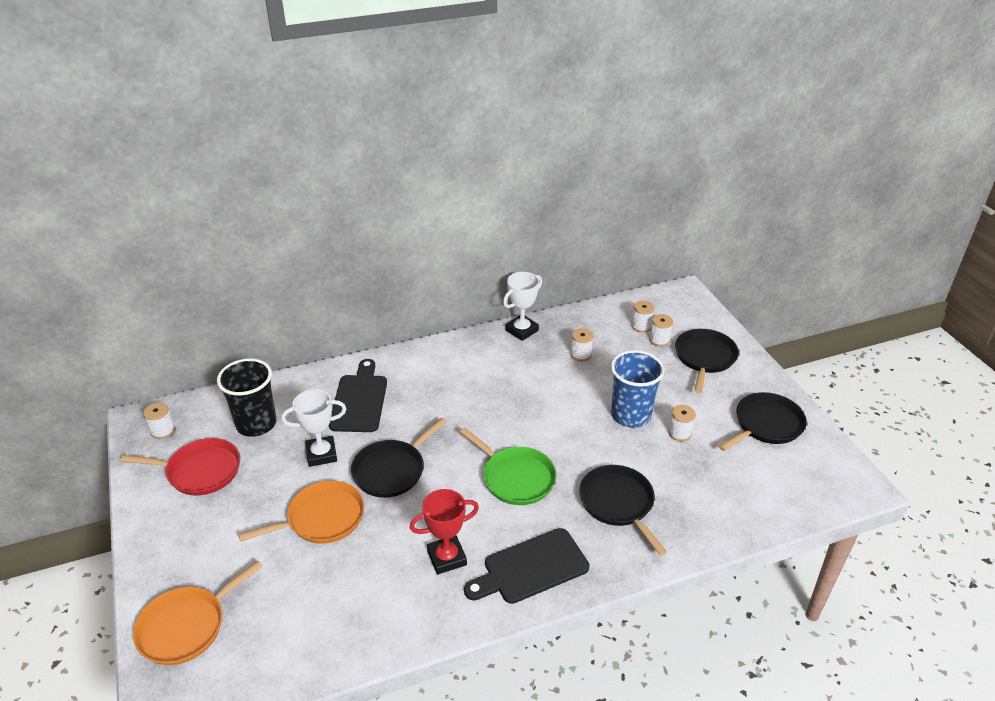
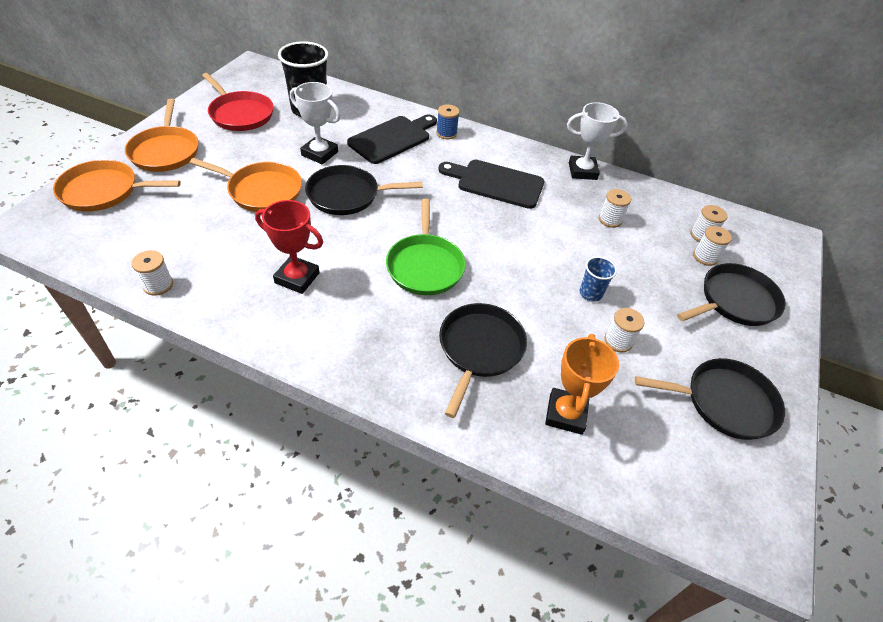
camera: 40 degrees right, 10 degrees up
white spool [143,403,175,439] -> white spool moved to [131,250,173,296]
black cutting board [464,528,590,604] -> black cutting board moved to [438,160,544,209]
blue cup [611,350,664,428] -> blue cup [580,256,617,302], size x0.50
none -> orange pan [125,99,198,172]
none -> blue spool [436,104,460,139]
none -> orange trophy [545,334,619,435]

